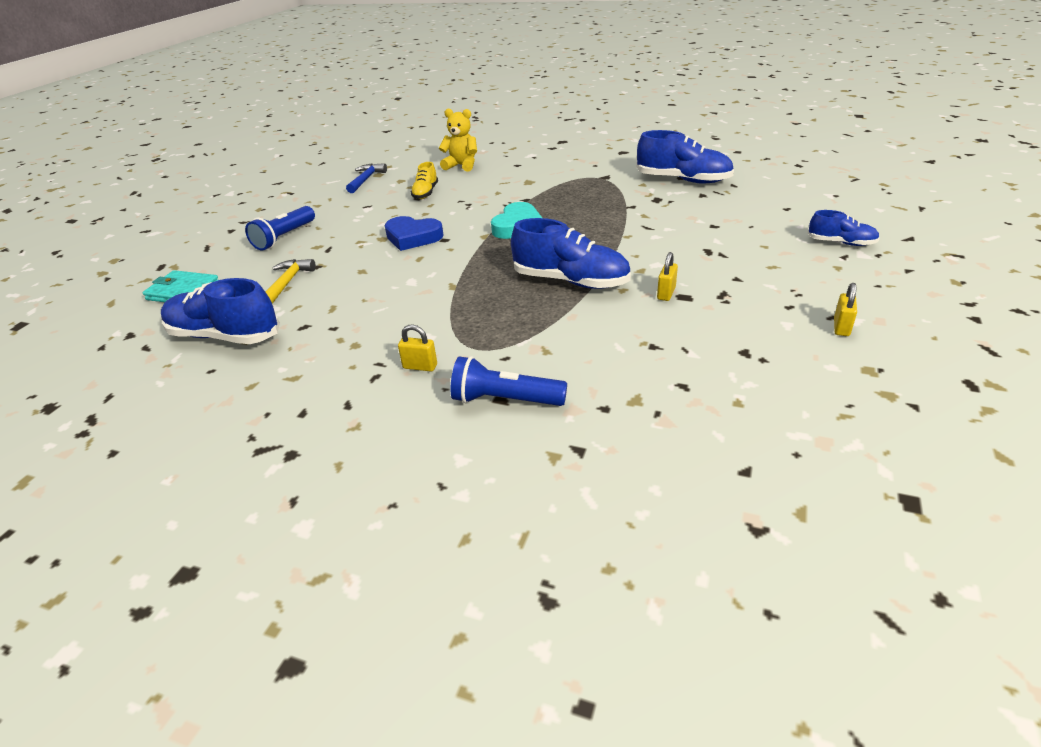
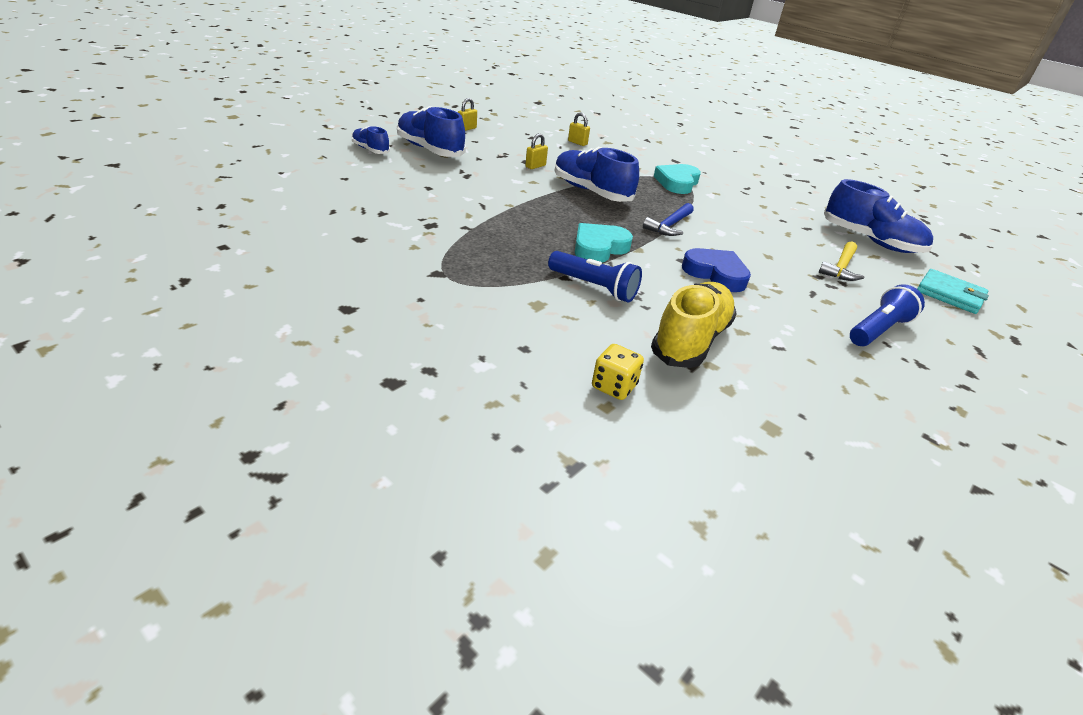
camera: 165 degrees left, 0 degrees up
blue hammer [346,163,387,193] -> blue hammer moved to [643,203,694,236]
yellow padlock [398,324,437,371] -> yellow padlock moved to [568,113,590,146]
yellow shoe [411,162,438,199] -> yellow shoe [651,282,737,368], size x1.82
yellow teddy bear [439,108,477,172] -> yellow dice [592,344,644,400]
blue flashlight [451,356,567,406] -> blue flashlight moved to [548,251,642,303]
blue shoe [636,130,734,184] -> blue shoe moved to [397,106,466,157]
none -> turquoise heart [653,164,701,194]

